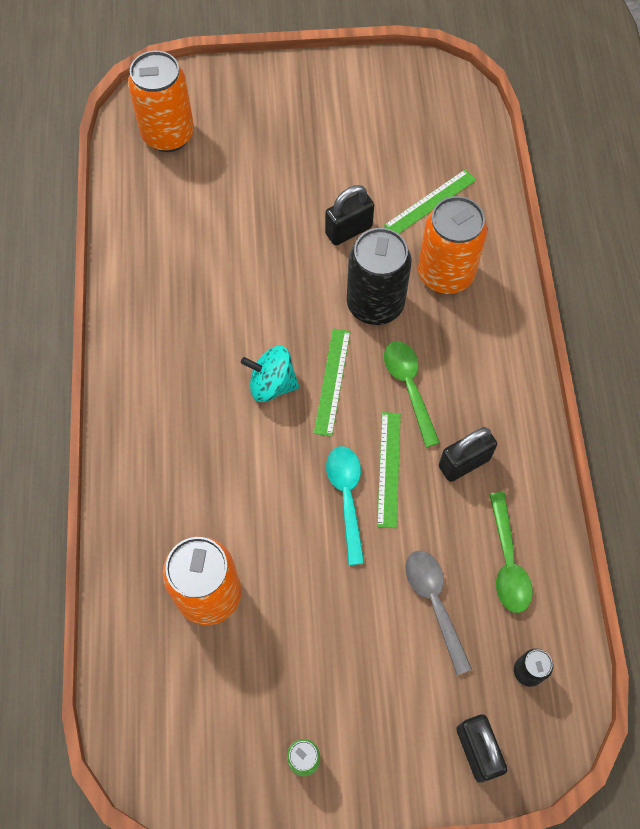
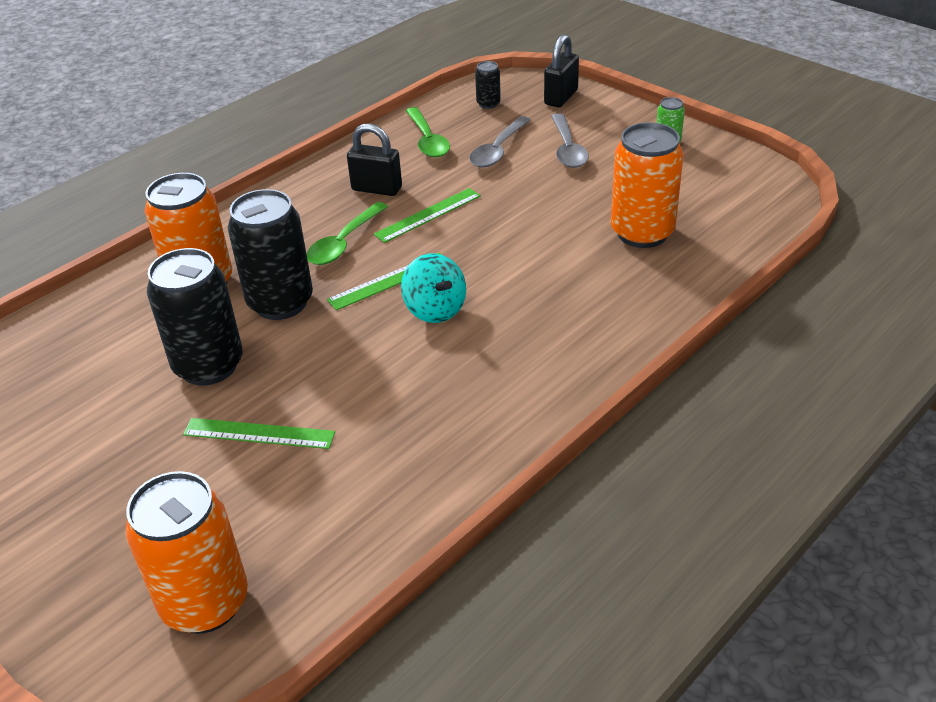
camera: 130 degrees left, 25 degrees down
black padlock [325,185,374,245] -> black can [147,248,243,386]
turquoise spoon [326,446,364,565] -> none
green ruler [384,169,476,234] -> green ruler moved to [183,418,335,449]
green spoon [489,492,533,613] -> green spoon turned 120 degrees clockwise [406,107,450,157]
none -> grey spoon [551,113,589,168]

